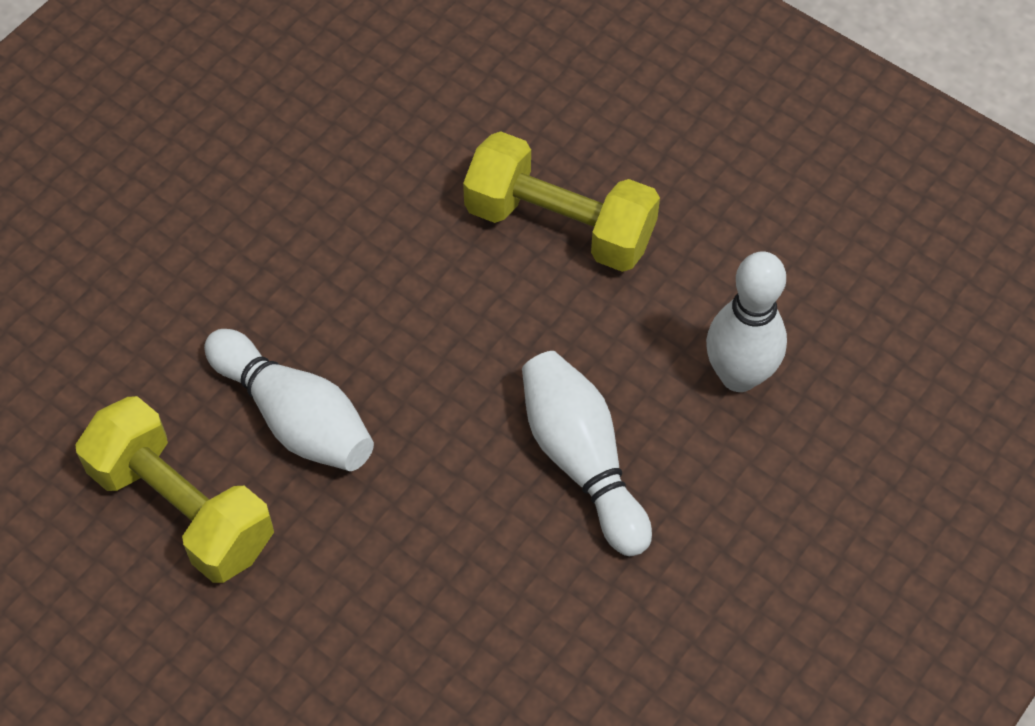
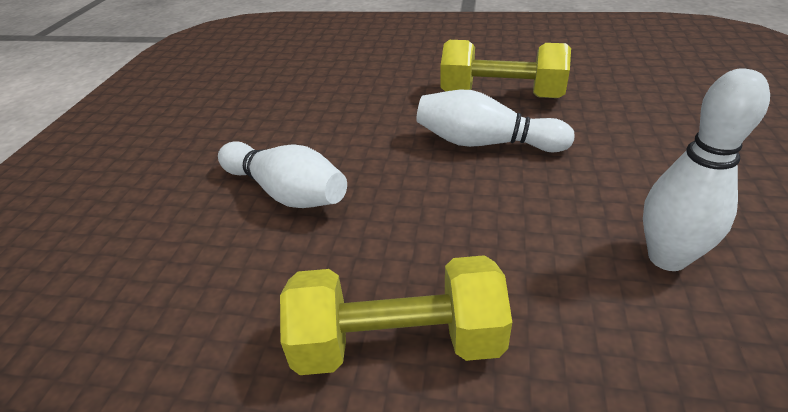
camera: 155 degrees right, 20 degrees down
white bowling pin [706,251,787,392] -> white bowling pin moved to [643,68,770,271]

